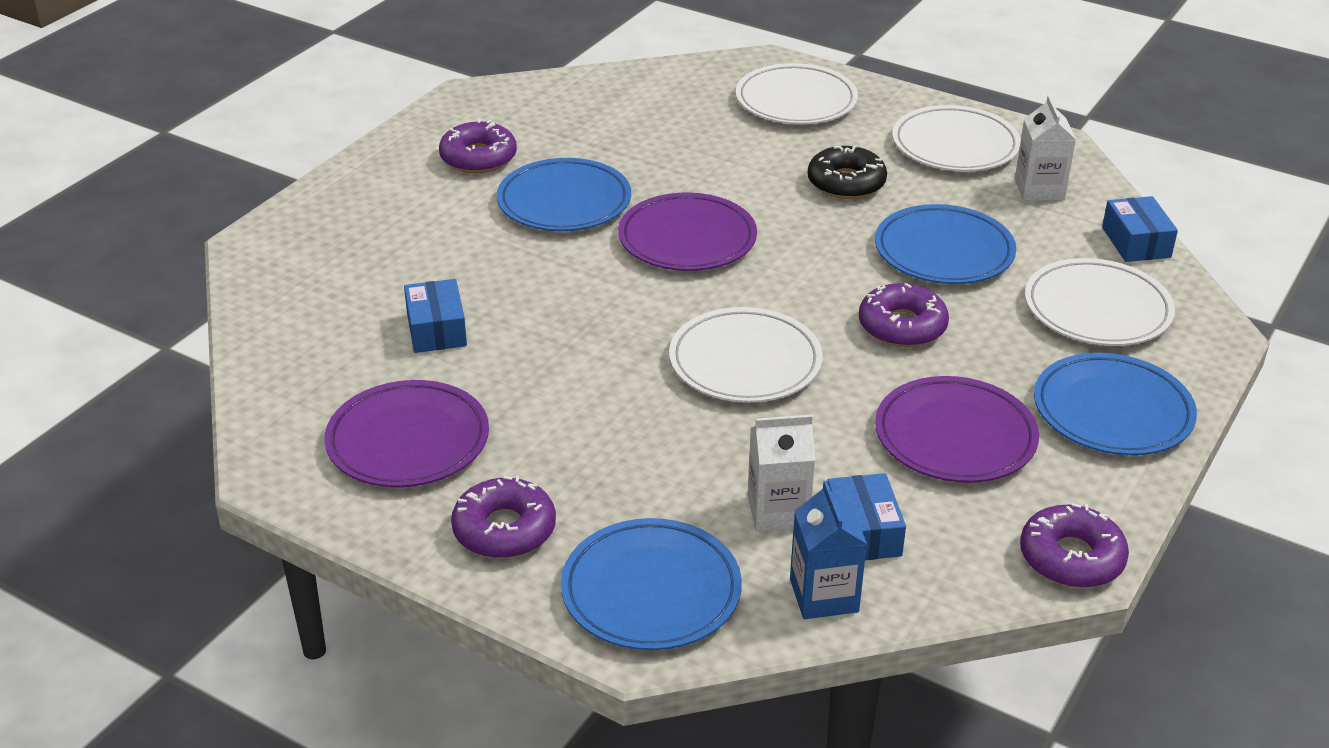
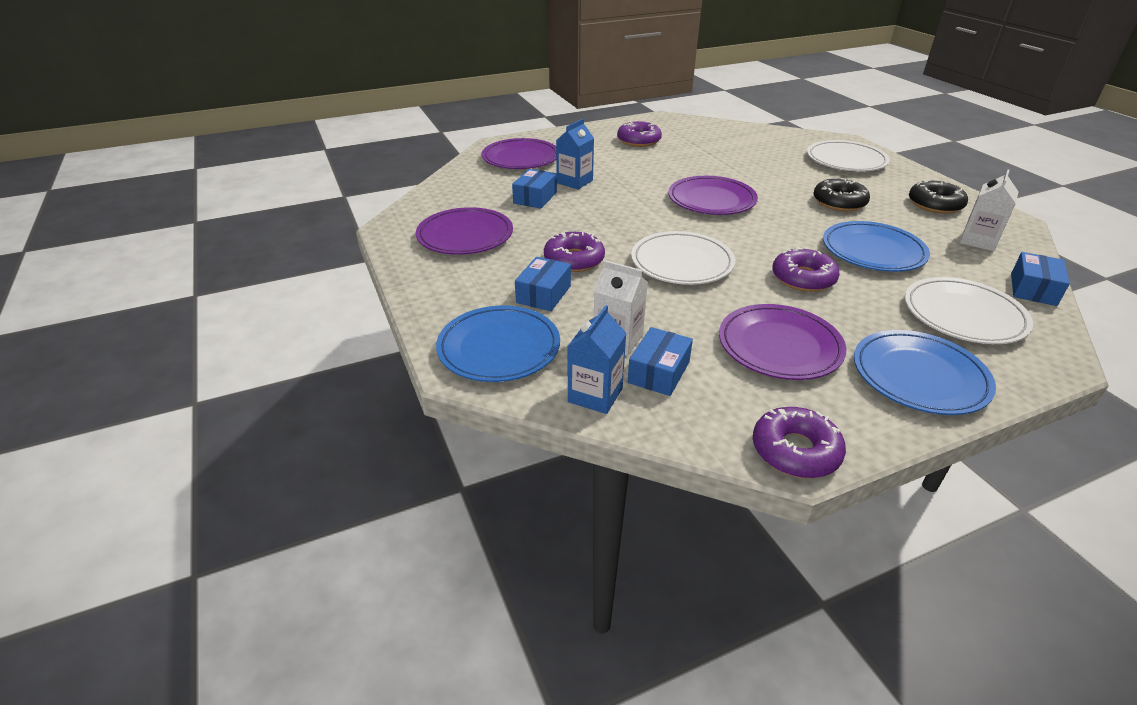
camera: 35 degrees right, 0 degrees up
purple donut [451,476,556,558] -> purple donut moved to [544,232,605,272]
blue plate [497,158,631,231] -> none
white plate [892,105,1021,171] -> black donut [909,179,968,214]
none -> purple plate [482,138,556,169]
none -> blue box [515,257,571,311]
none -> blue carton [556,119,594,189]

